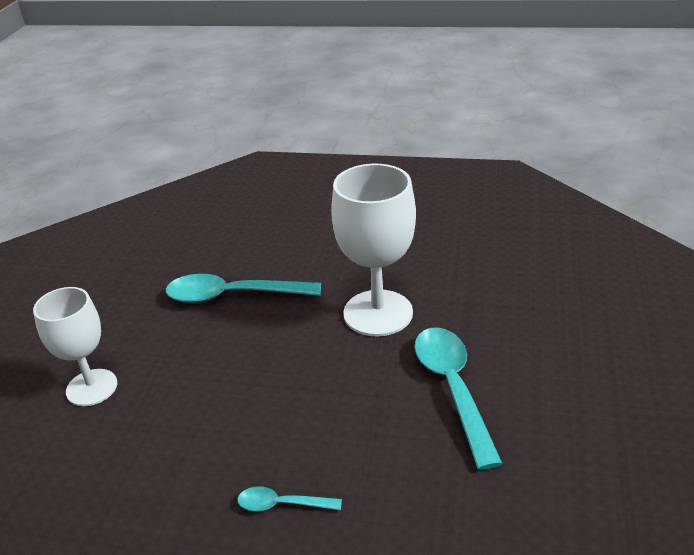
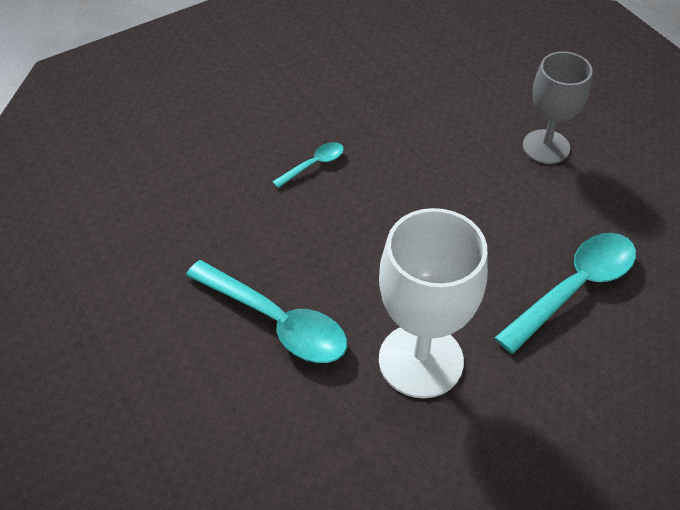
camera: 135 degrees right, 15 degrees up
white goblet [33,287,117,406] -> grey goblet [523,51,593,164]

